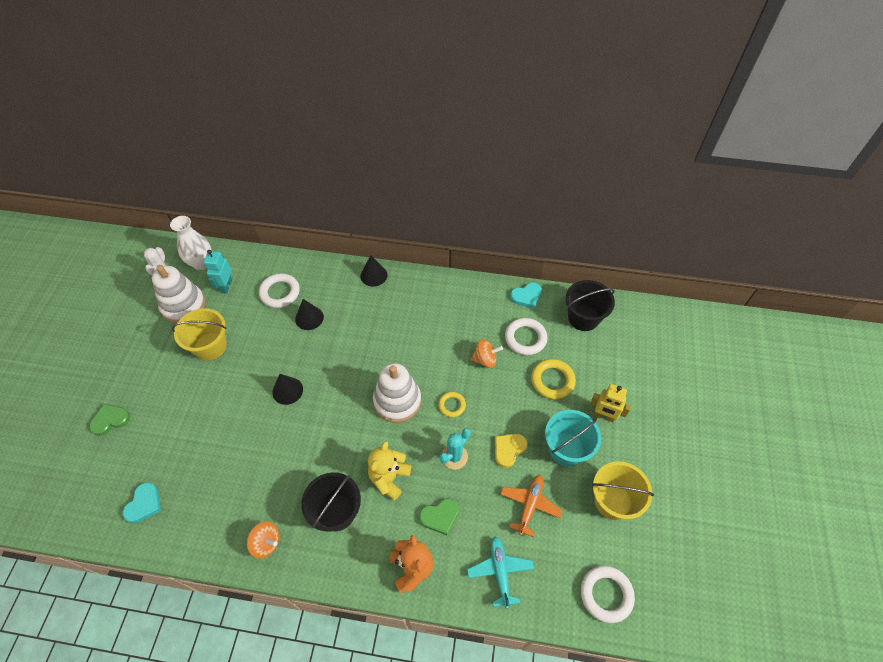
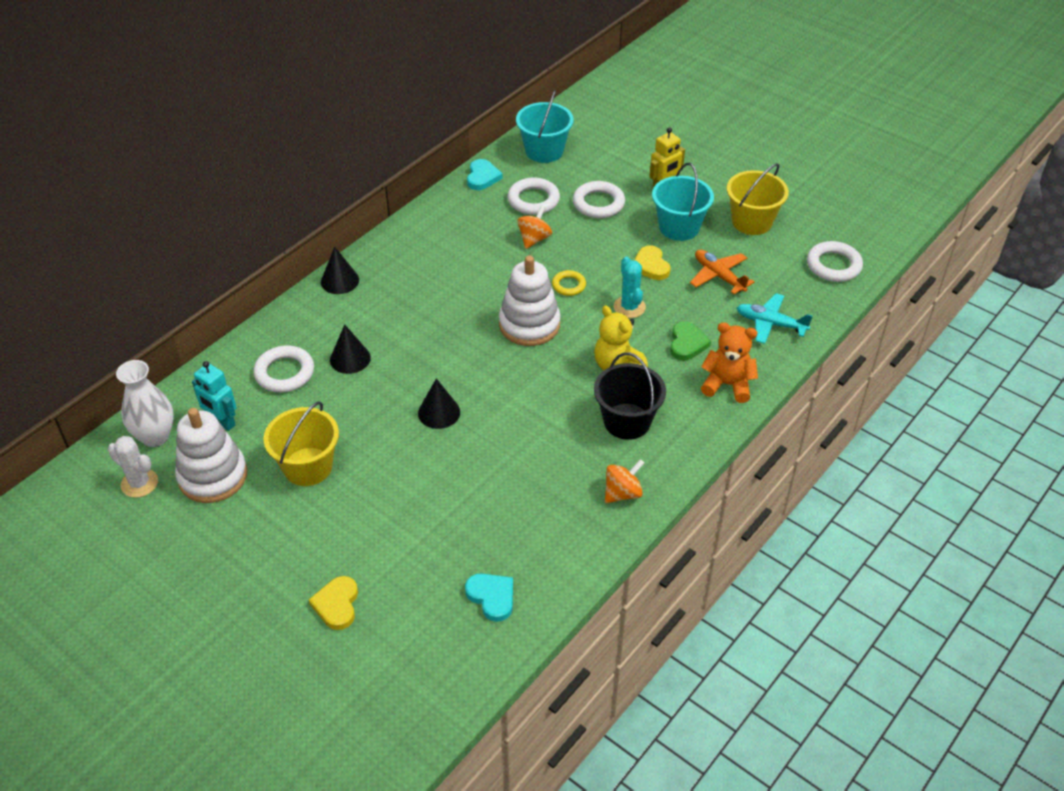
camera: 60 degrees left, 10 degrees down
green heart [89,404,130,436] -> yellow heart [309,576,358,630]
yellow ring [531,359,576,399] -> white ring [573,181,625,218]
black bucket [566,280,615,331] -> turquoise bucket [516,90,574,163]

